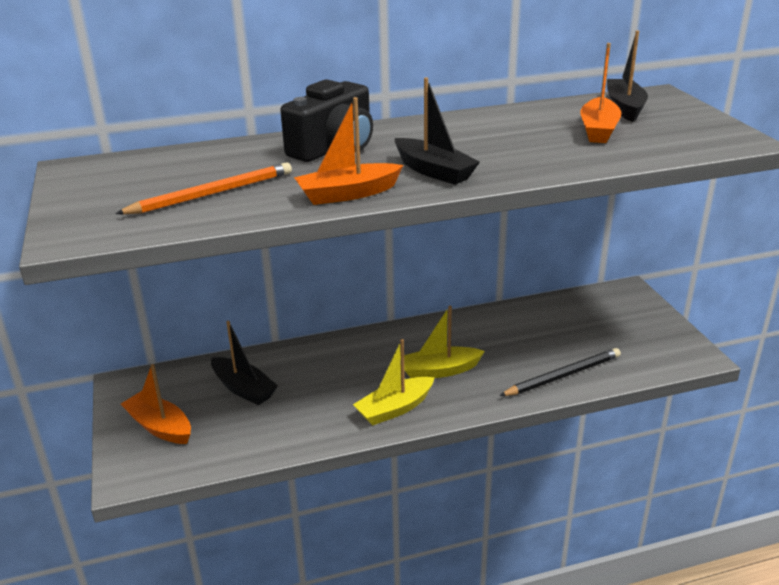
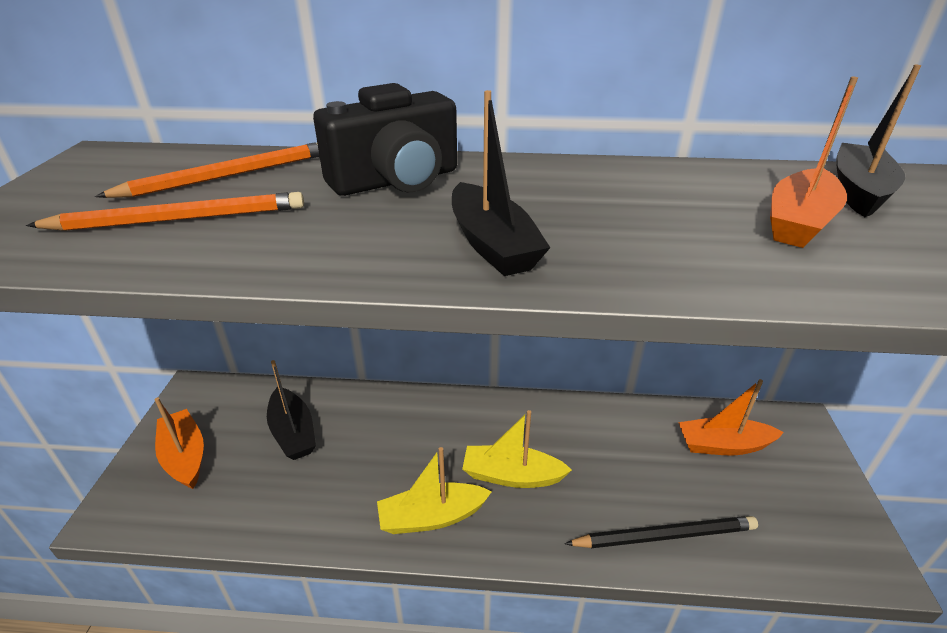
camera: 20 degrees right, 5 degrees up
orange boat [294,97,403,205] -> orange boat moved to [678,379,784,455]
none -> orange pencil [95,142,319,198]

